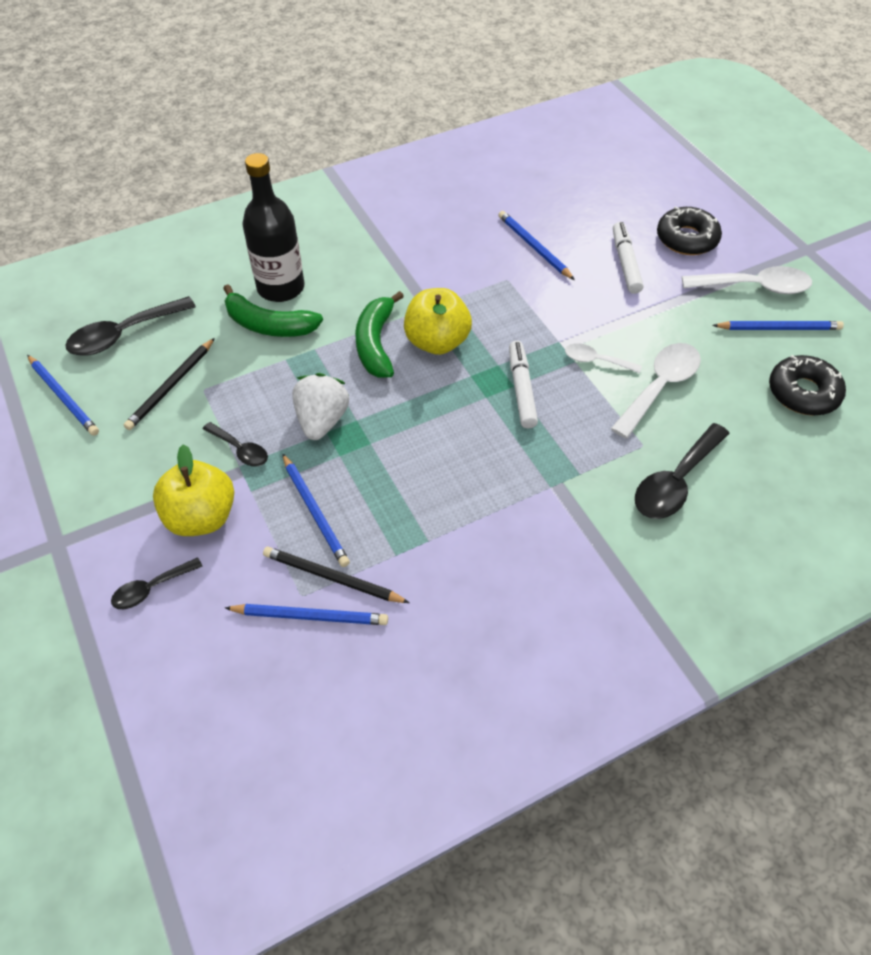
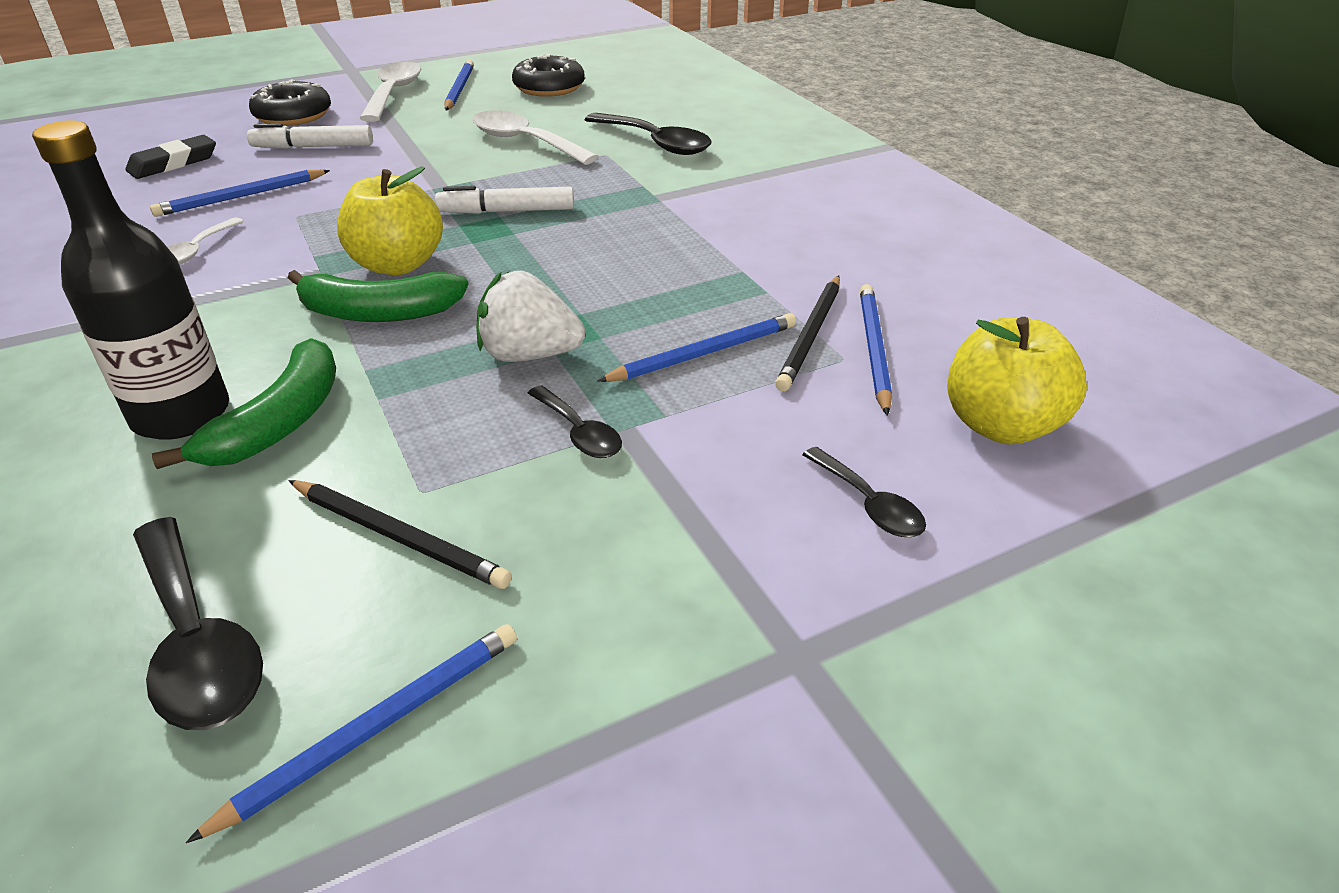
camera: 90 degrees left, 15 degrees down
yellow apple [153,444,234,536] -> yellow apple moved to [947,317,1087,444]
black spoon [203,422,268,467] -> black spoon turned 105 degrees clockwise [528,385,622,458]
white spoon [565,343,642,373] -> white spoon moved to [167,218,244,265]
none -> black eraser [125,135,216,179]

